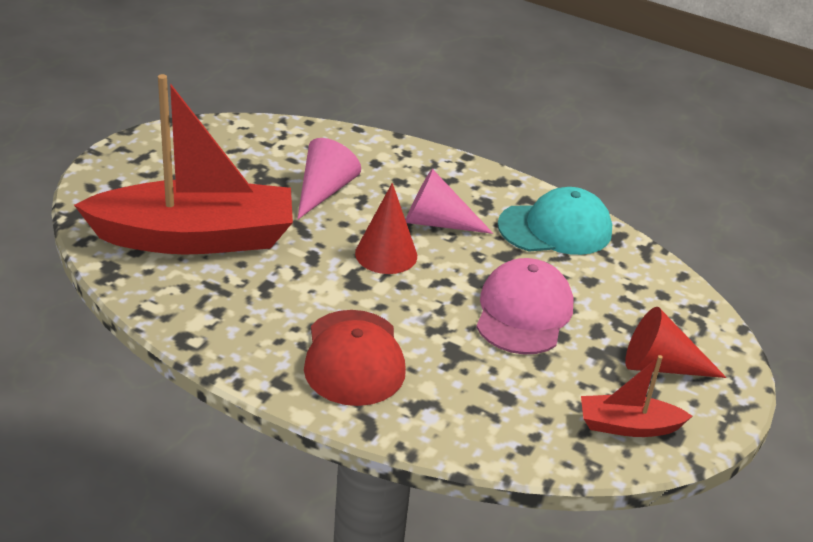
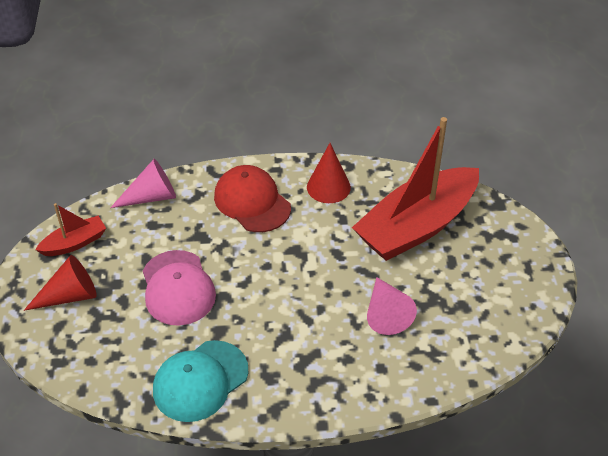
camera: 150 degrees right, 10 degrees up
red cone [355,183,417,274] -> red cone moved to [307,143,351,203]
pink cone [406,169,493,234] -> pink cone moved to [110,159,176,208]

